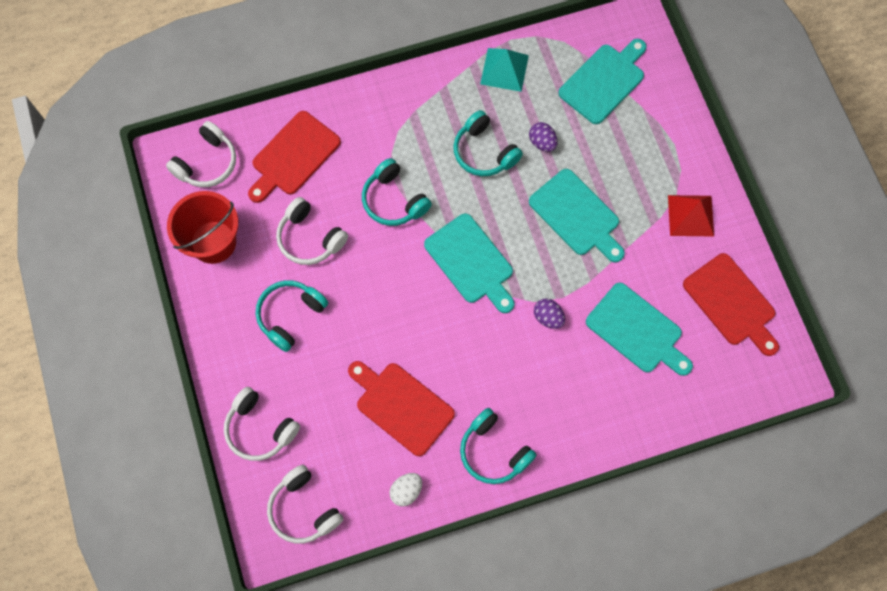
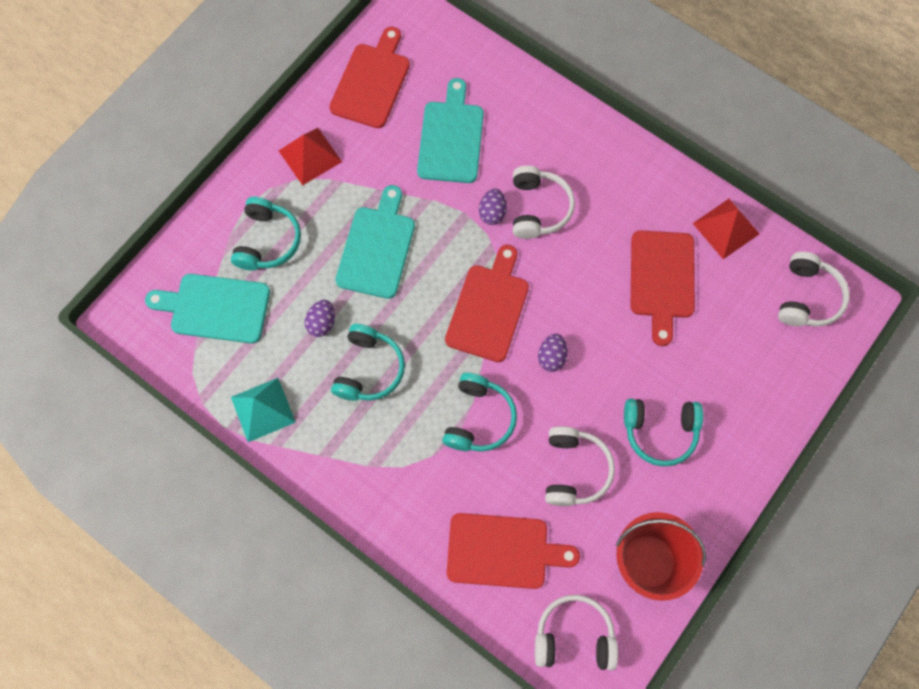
camera: 125 degrees left, 0 degrees up
white headphones [224,387,300,461] -> white headphones moved to [513,166,575,239]
white egg [390,473,422,506] -> red pyramid [693,199,760,259]
turquoise cutting board [424,213,514,313] -> red cutting board [445,244,529,362]
turquoise headphones [460,408,537,484] -> turquoise headphones moved to [231,197,301,270]
none -> purple egg [538,333,568,372]

